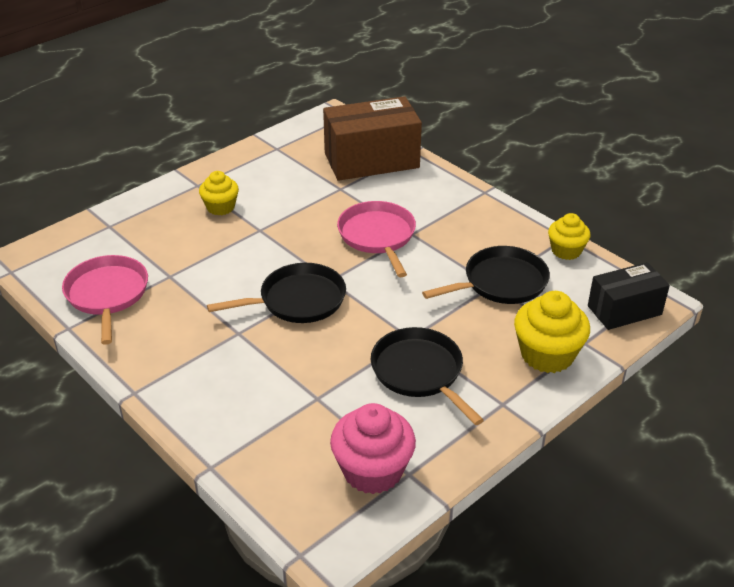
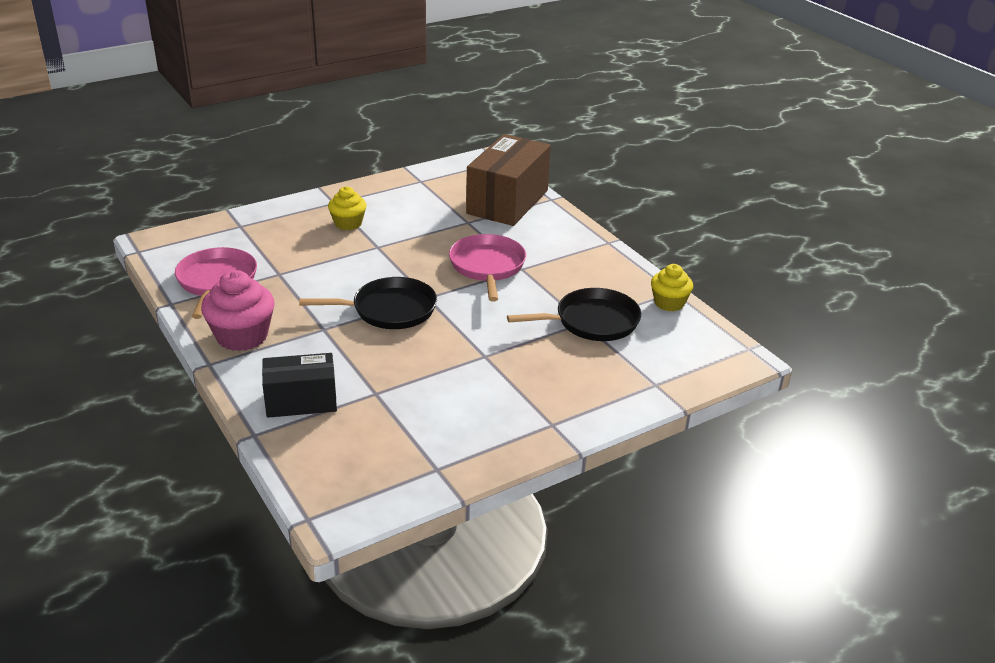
camera: 10 degrees right, 5 degrees down
brown box [323,96,422,181] -> brown box turned 60 degrees counterclockwise [466,134,551,226]
pink cupcake [330,403,416,494] -> pink cupcake moved to [201,270,274,351]
black pan [371,327,484,425] -> none
yellow cupcake [514,291,590,373] -> none
black box [588,262,670,330] -> black box moved to [262,353,337,418]

